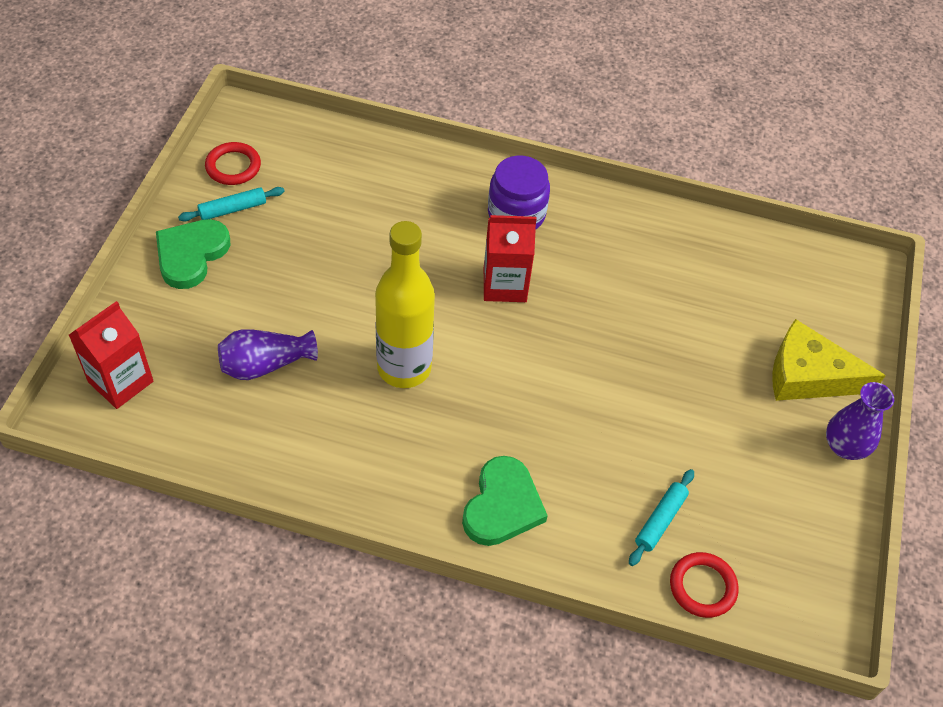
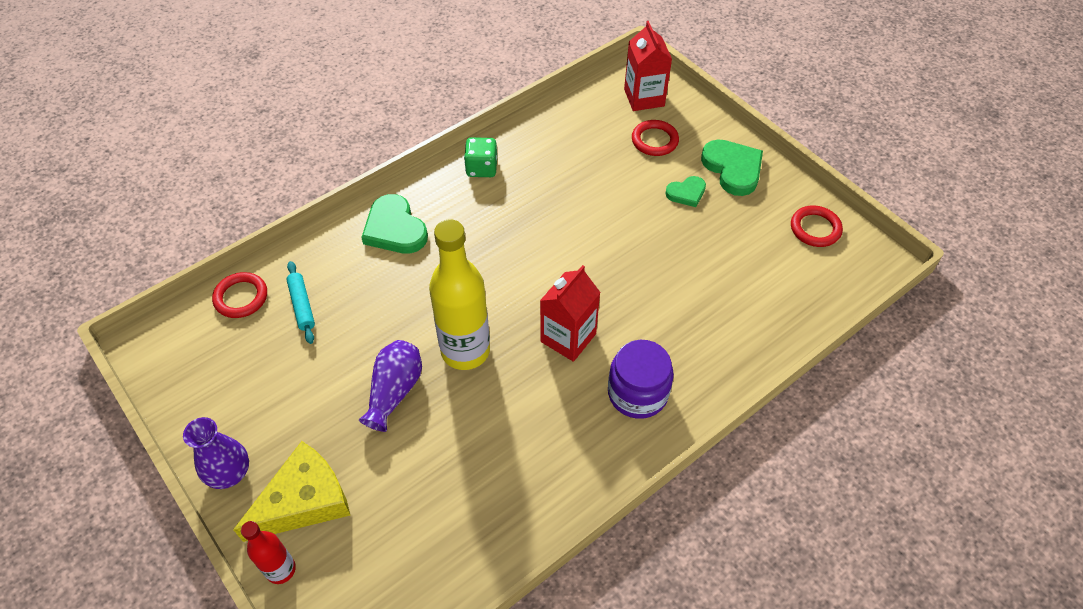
camera: 130 degrees right, 0 degrees up
turquoise rolling pin [178,187,285,222] -> none
purple vase [218,329,318,380] -> purple vase moved to [359,340,422,432]
yellow bottle [375,221,435,388] -> yellow bottle moved to [429,219,490,370]
none -> red bottle [241,521,296,584]
none -> green dice [464,137,497,177]
none -> red ring [632,120,679,156]
none -> green heart [665,176,706,207]

